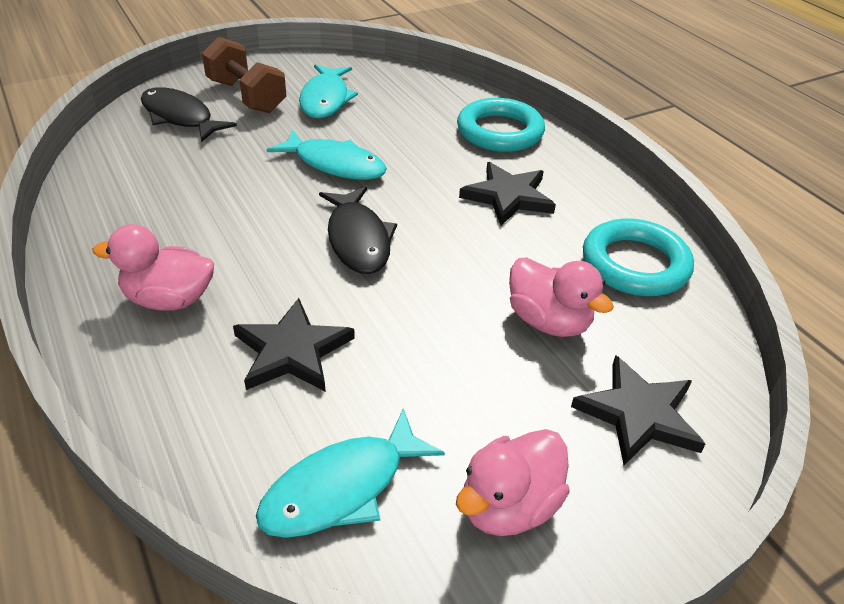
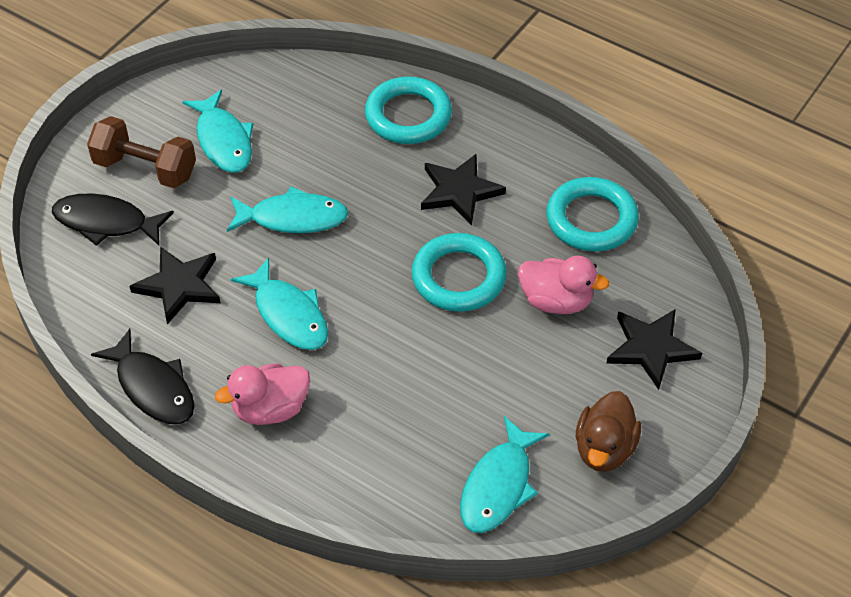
camera: 25 degrees left, 10 degrees up
black star [233,298,355,392] -> black star moved to [130,247,221,325]
black fish [319,187,397,274] -> black fish moved to [91,329,195,424]
pink duck [456,429,570,536] -> brown duck [576,391,641,472]
none -> turquoise fish [231,257,328,350]
none -> turquoise ring [412,233,507,312]

